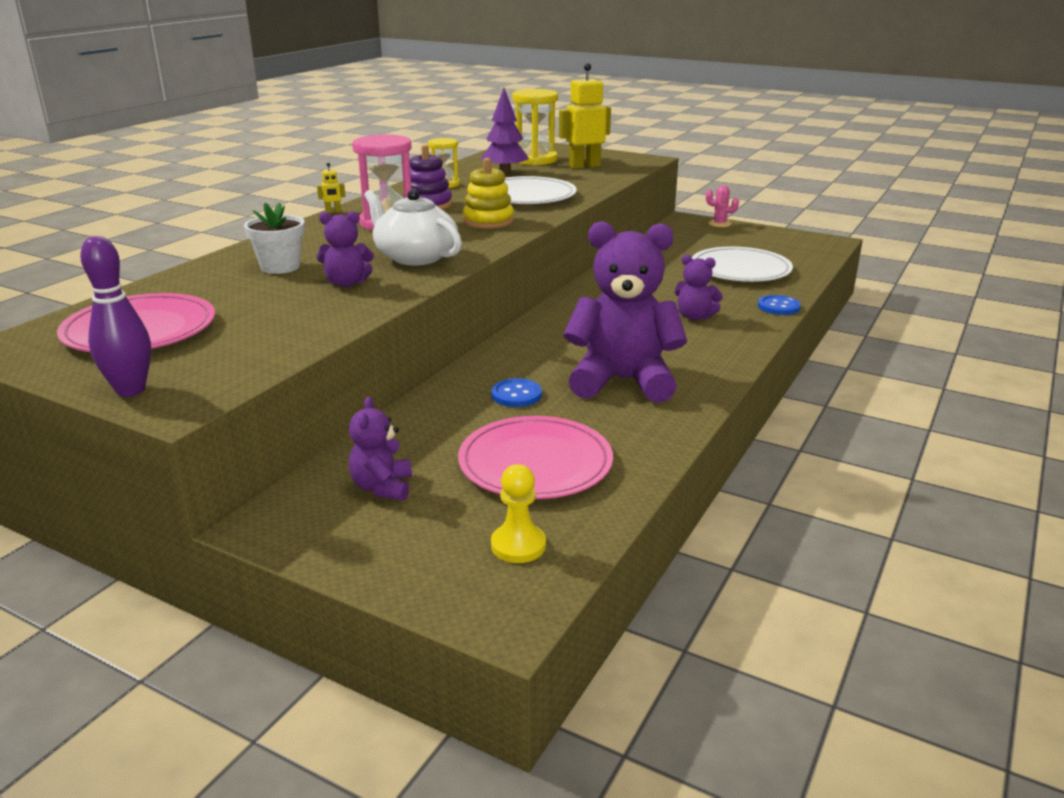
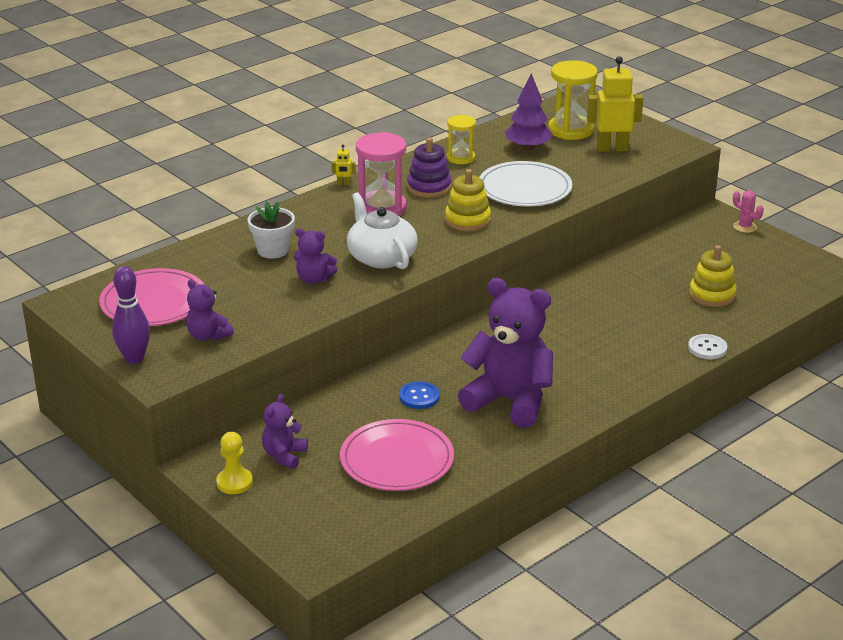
camera: 20 degrees right, 5 degrees up
yellow pawn [491,464,546,563] -> yellow pawn moved to [216,432,253,494]
purple teddy bear [674,254,723,320] -> purple teddy bear moved to [186,279,234,341]
white plate [692,246,793,282] -> yellow stacking toy [689,245,737,307]
blue button [758,295,801,315] -> white button [688,334,727,359]

